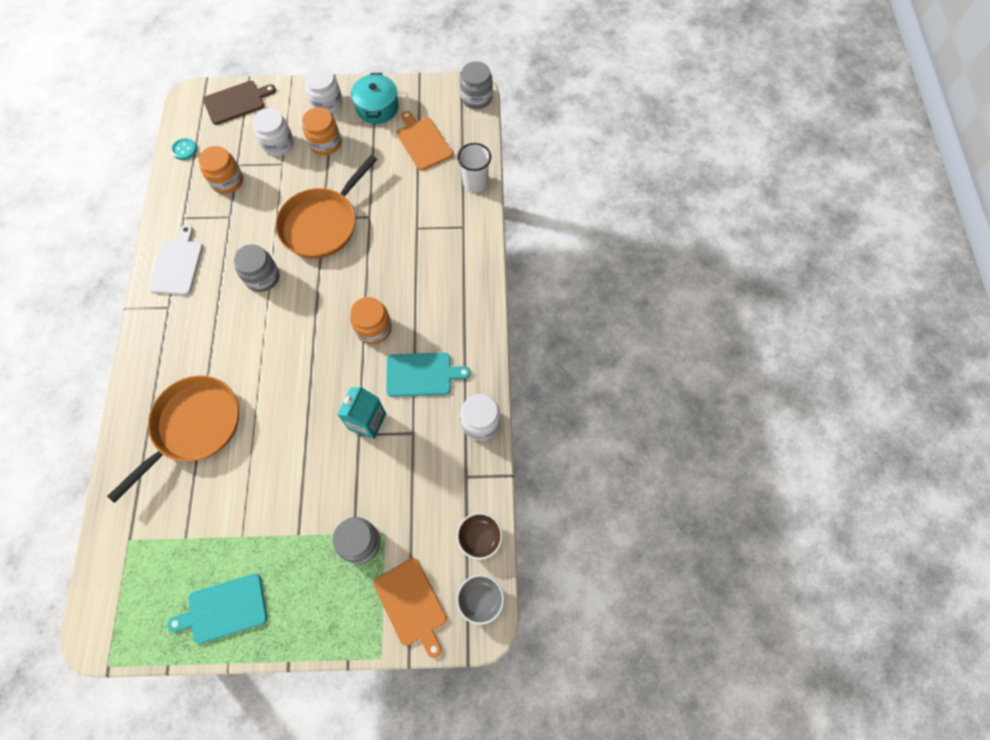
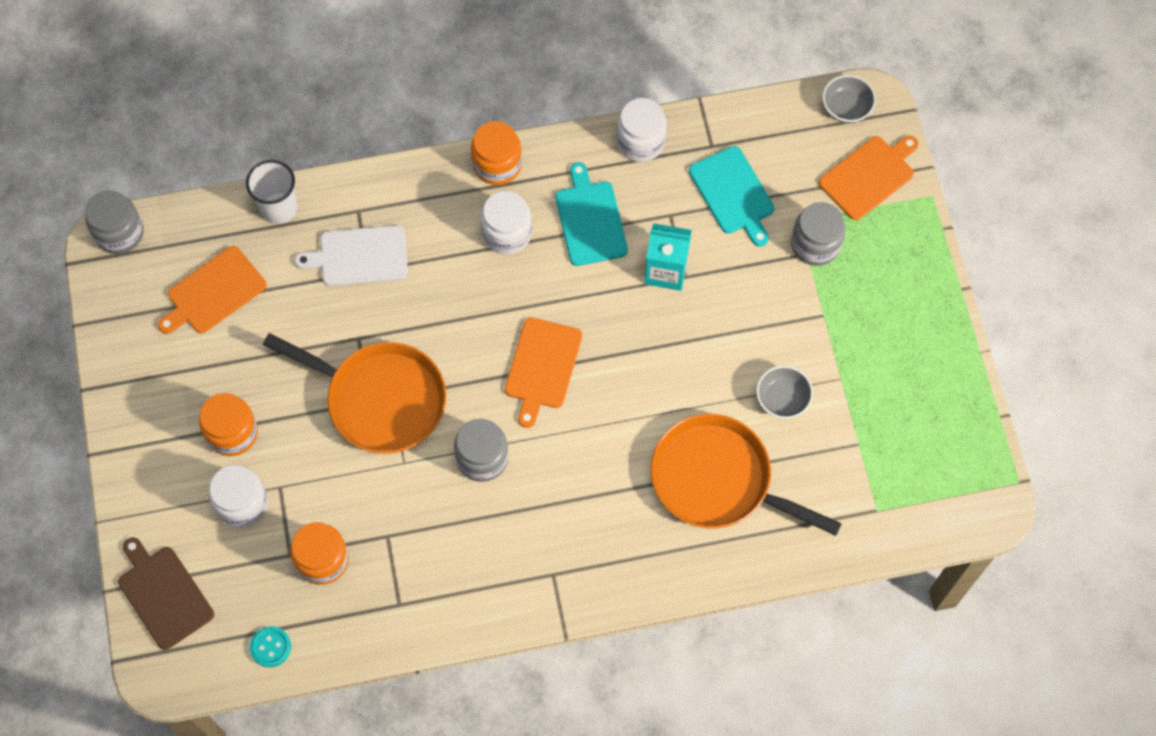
camera: 100 degrees left, 0 degrees up
white cutting board [148,225,203,295] -> white cutting board moved to [295,225,408,286]
turquoise cutting board [167,574,267,644] -> turquoise cutting board moved to [689,146,774,247]
white jar [305,67,343,114] -> white jar moved to [480,191,532,255]
orange jar [350,297,392,344] -> orange jar moved to [471,121,522,185]
turquoise pot [351,73,399,124] -> none
brown bowl [457,512,503,560] -> none
none -> orange cutting board [505,317,582,428]
none -> grey bowl [756,365,813,419]

